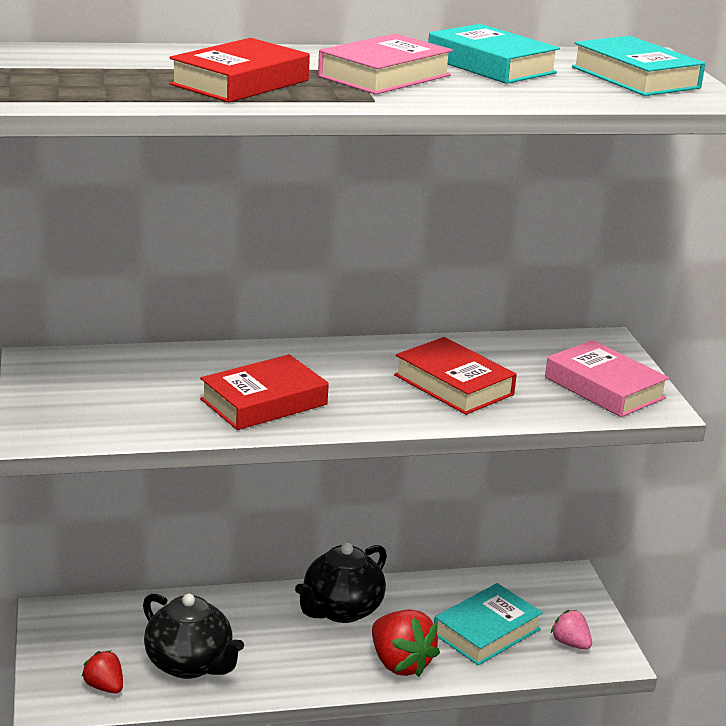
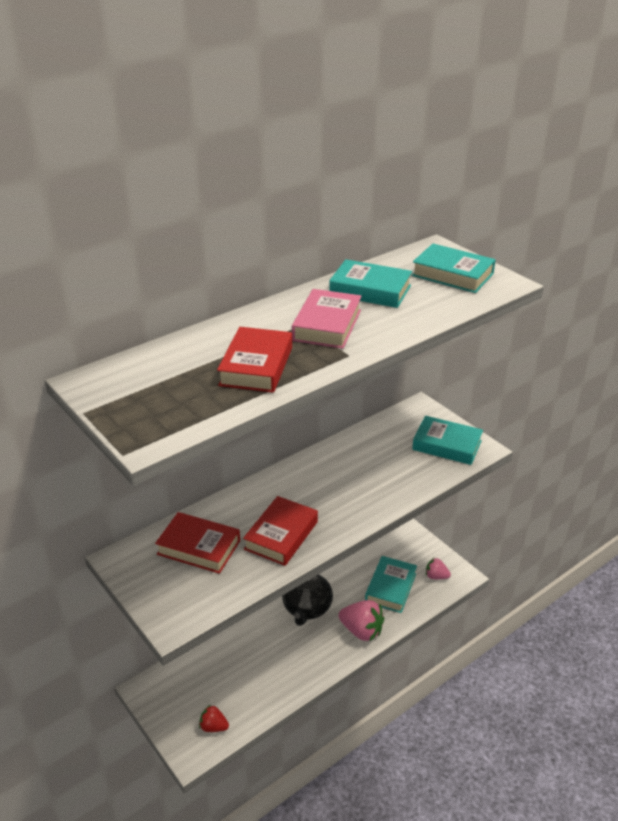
camera: 25 degrees left, 10 degrees up
black teapot [143,594,244,679] -> none
red strawberry [372,609,440,677] -> pink strawberry [338,600,384,642]
red book [394,337,517,415] -> red book moved to [155,512,240,574]
pink book [545,340,669,417] -> turquoise book [412,416,483,465]

